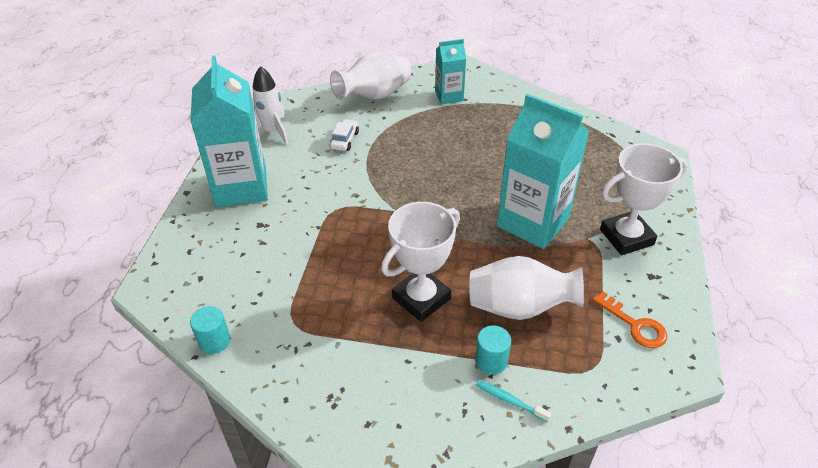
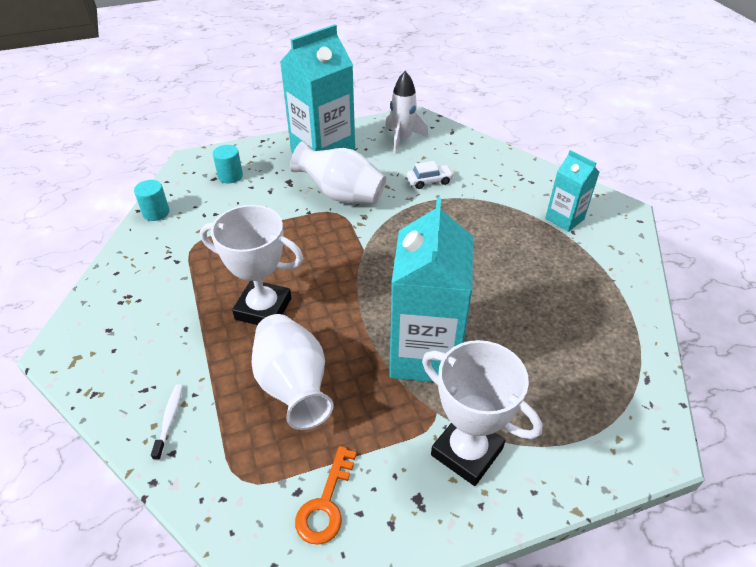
camera: 60 degrees right, 0 degrees up
white vase [330,52,411,100] -> white vase moved to [290,141,386,204]
turquoise cylinder [475,325,511,375] -> turquoise cylinder moved to [213,145,243,183]
turquoise toothbrush [476,380,551,422] -> white toothbrush [151,384,183,461]

